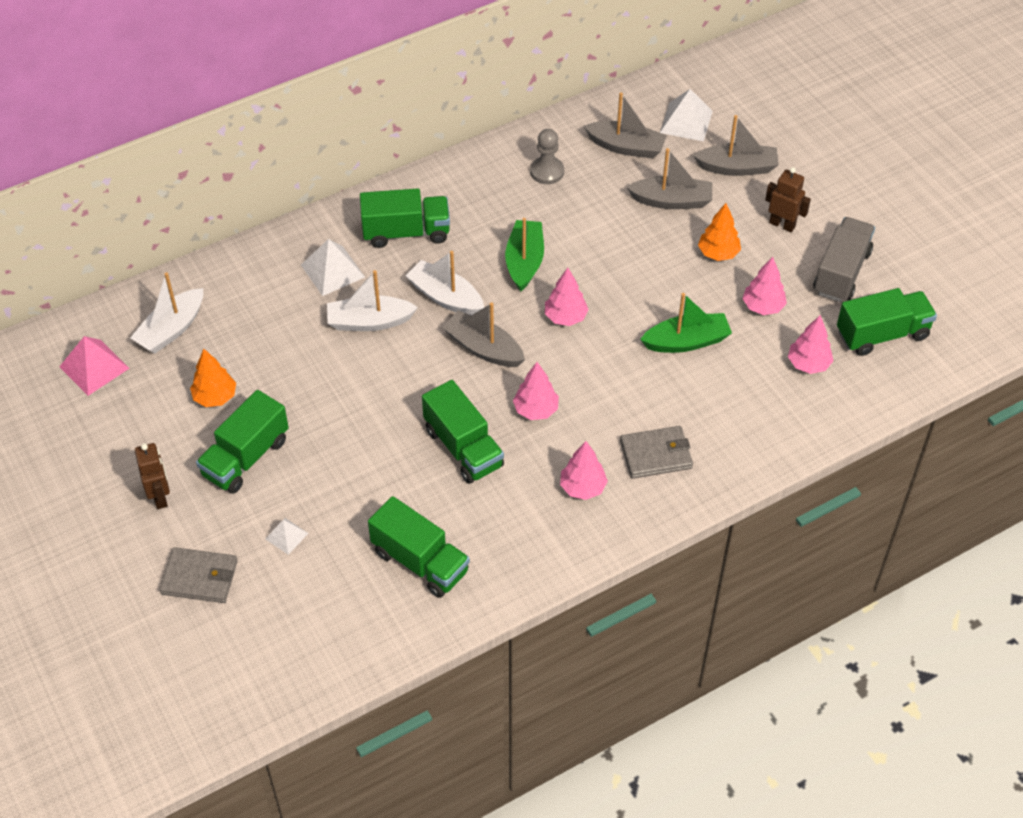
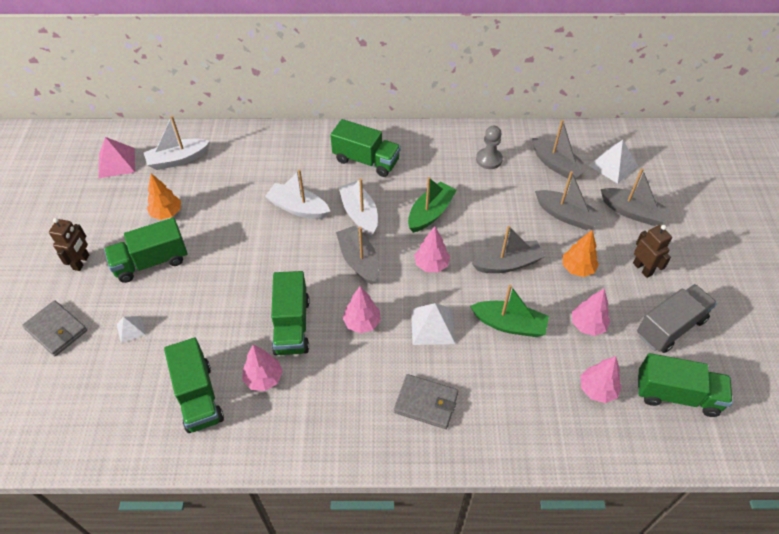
camera: 30 degrees right, 0 degrees up
white pyramid [301,239,365,296] -> white pyramid moved to [411,303,455,345]
pink tree [560,441,608,500] -> pink tree moved to [242,344,283,391]
none -> grey boat [472,226,545,273]

